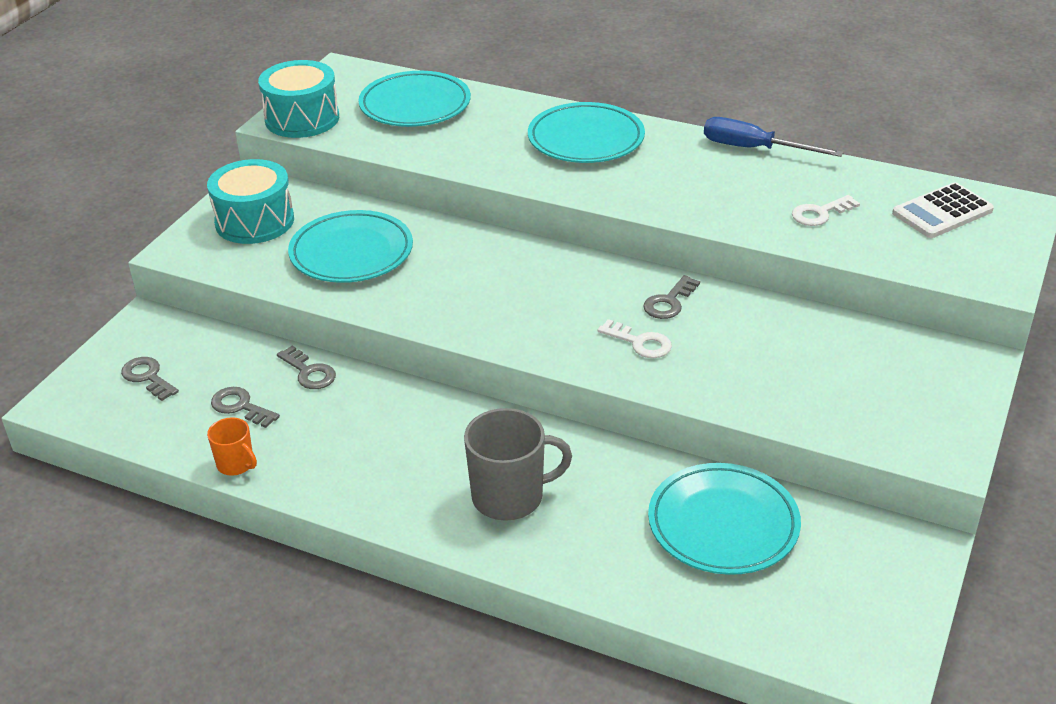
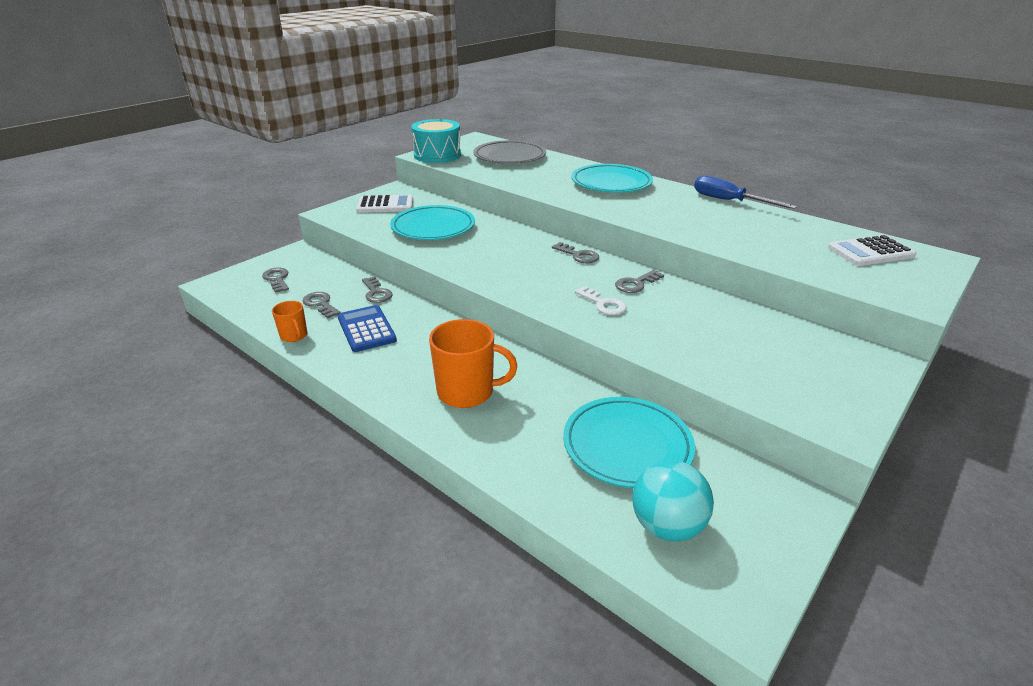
camera: 15 degrees right, 5 degrees down
turquoise drum [207,159,294,244] -> white calculator [356,195,413,213]
turquoise plate [358,71,471,127] -> grey plate [474,140,546,164]
grey mug [464,408,572,521] -> orange mug [429,319,517,408]
white key [792,195,860,226] -> none
none -> blue calculator [338,305,397,352]
none -> grey key [552,242,599,263]
none -> turquoise ball [632,460,714,541]

